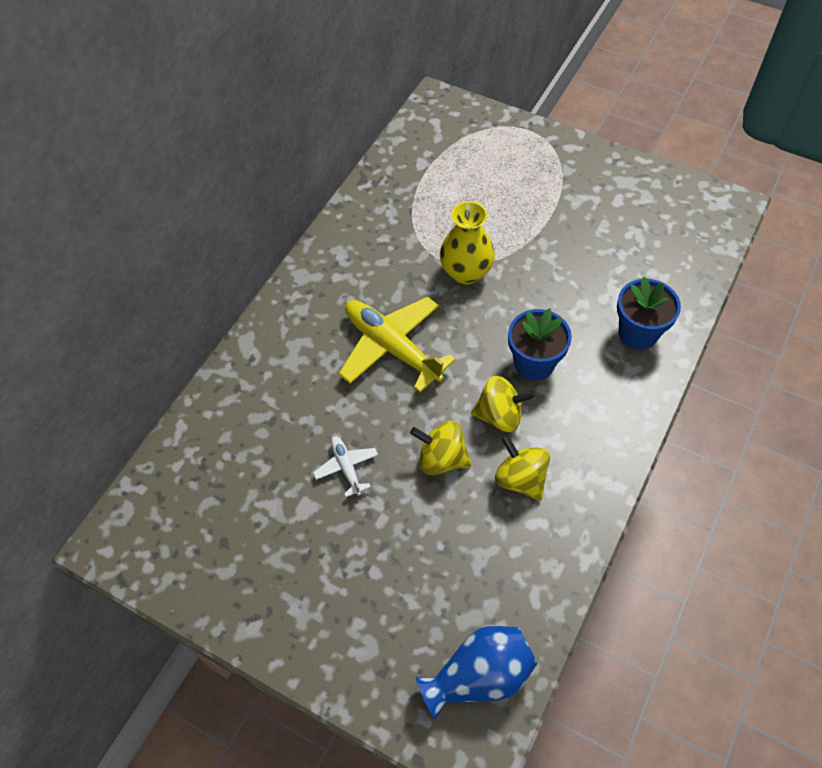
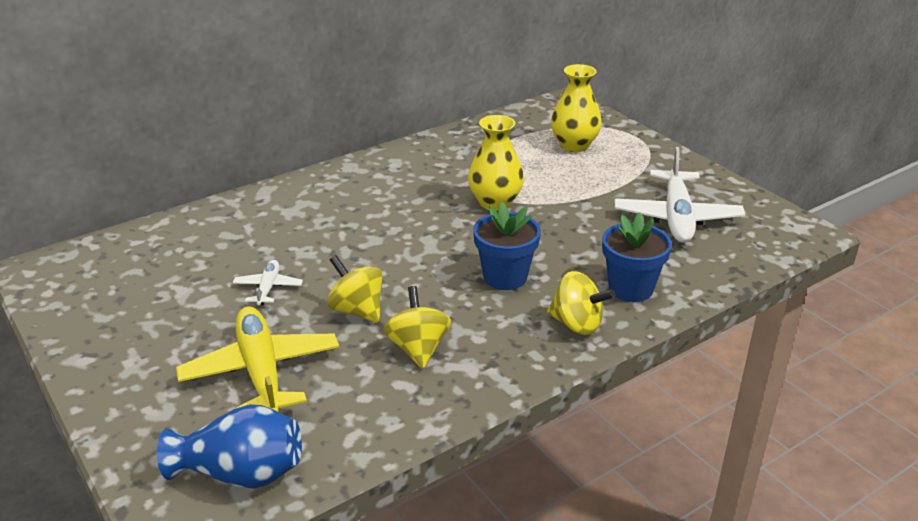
camera: 25 degrees right, 25 degrees down
yellow plane [339,297,456,392] -> yellow plane moved to [176,306,339,412]
yellow spinning top [471,376,536,432] -> yellow spinning top moved to [547,271,615,335]
none -> yellow vase [551,64,602,152]
none -> white plane [615,147,745,243]

